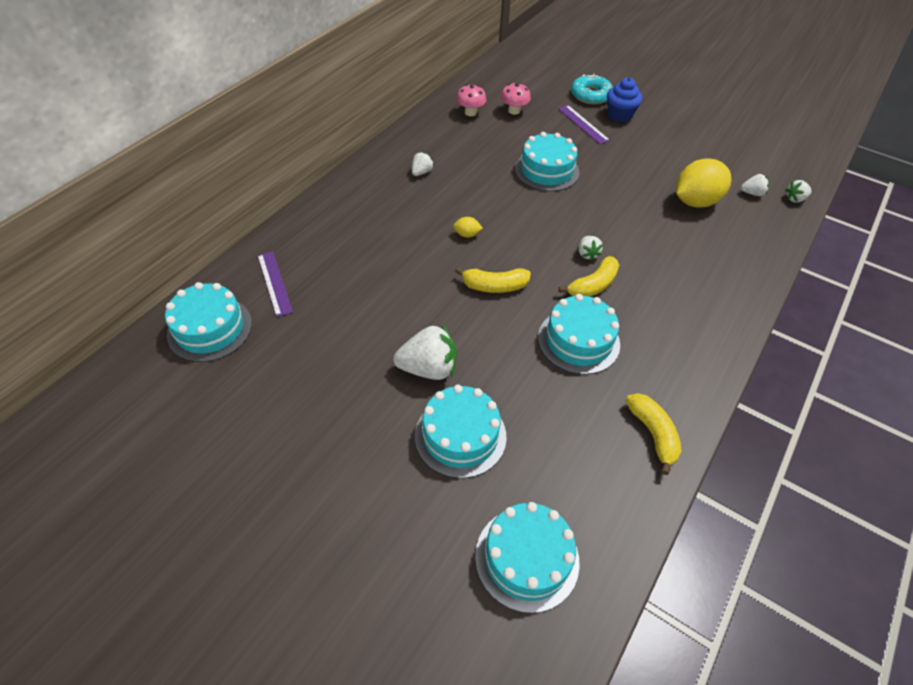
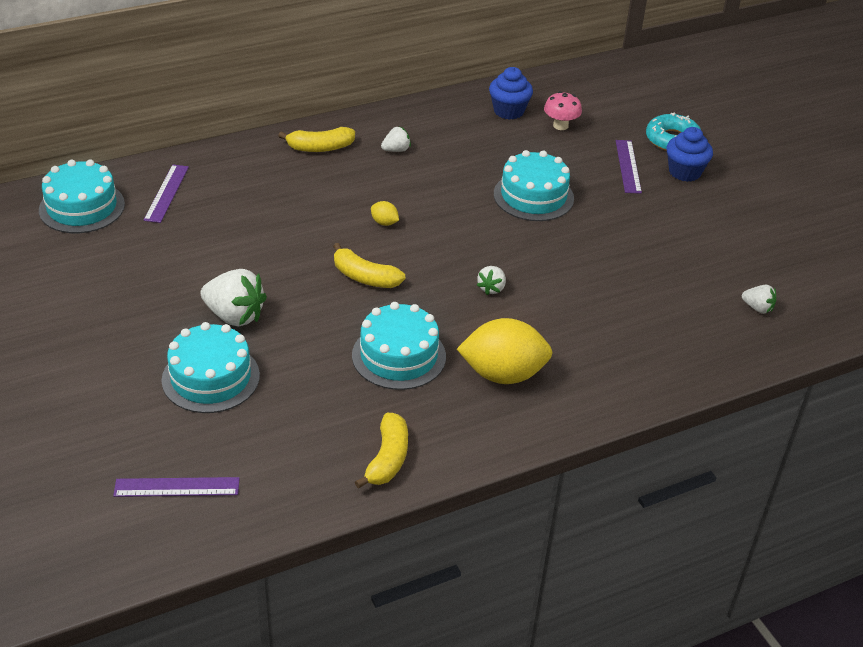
camera: 30 degrees right, 10 degrees down
pink mushroom [456,84,486,116] -> blue cupcake [489,67,533,120]
turquoise cake [475,502,580,613] -> purple ruler [113,477,240,497]
yellow banana [559,256,619,297] -> yellow banana moved to [278,127,355,152]
yellow lemon [676,158,731,208] -> yellow lemon moved to [457,318,553,384]
white strawberry [785,180,812,203] -> none

